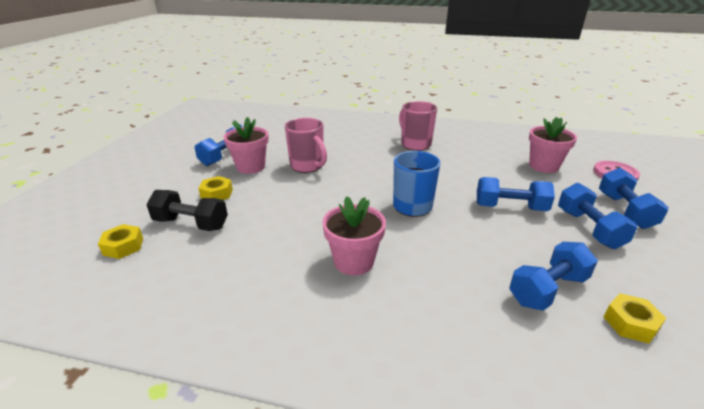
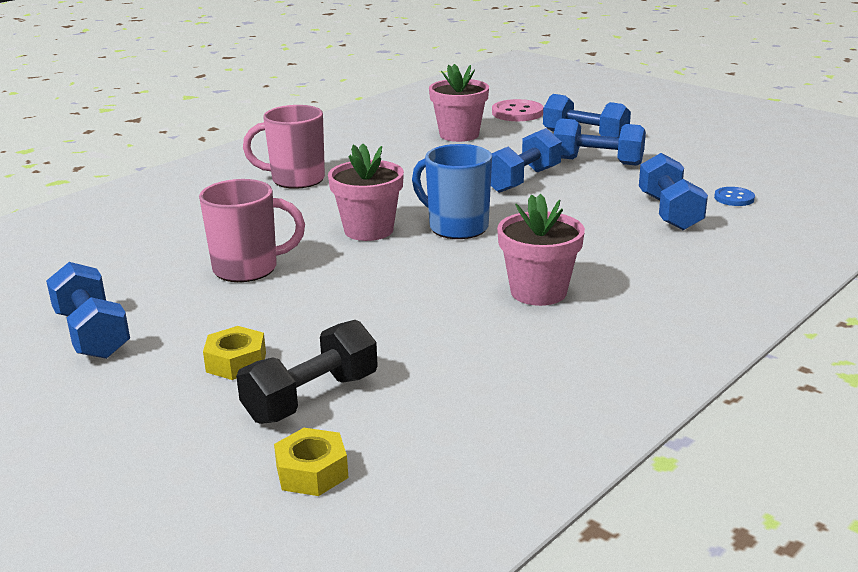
camera: 60 degrees left, 5 degrees down
pink flower pot [224,117,269,174] -> pink flower pot moved to [328,143,404,241]
yellow nut [604,293,666,343] -> blue button [714,187,755,206]

